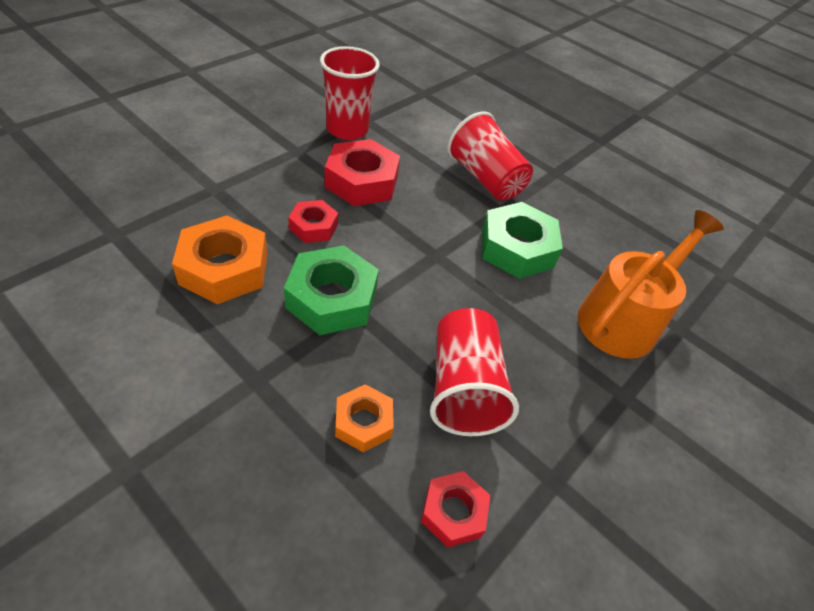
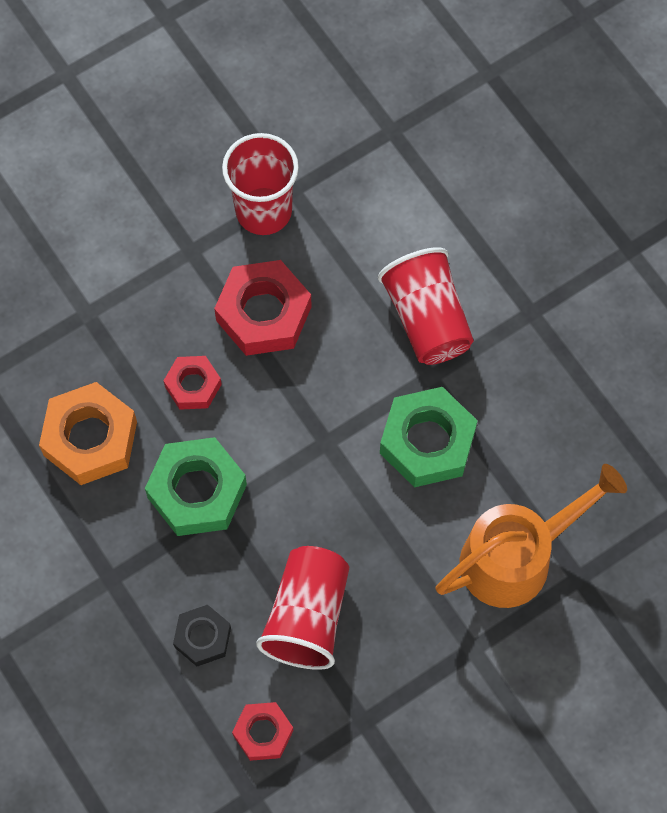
camera: 20 degrees right, 20 degrees up
orange nut [335,384,394,452] -> black nut [173,605,231,666]

